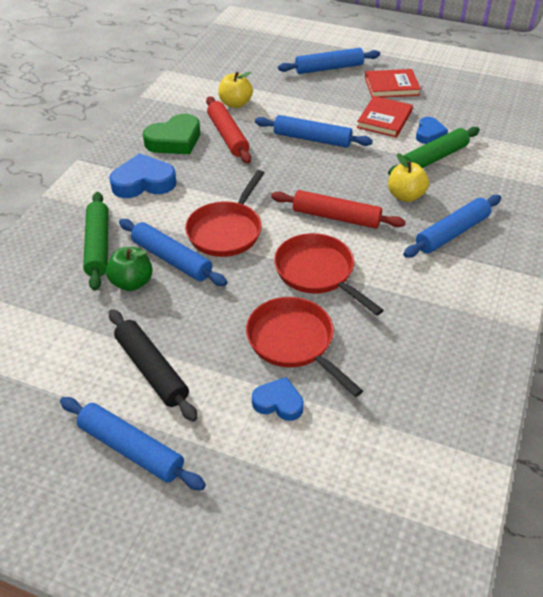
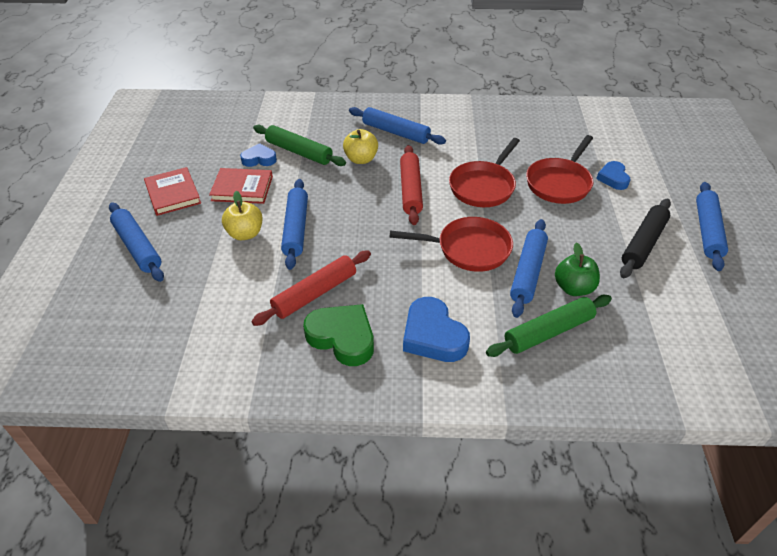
camera: 110 degrees left, 0 degrees up
yellow apple [218,72,253,108] -> yellow apple moved to [222,191,263,240]

